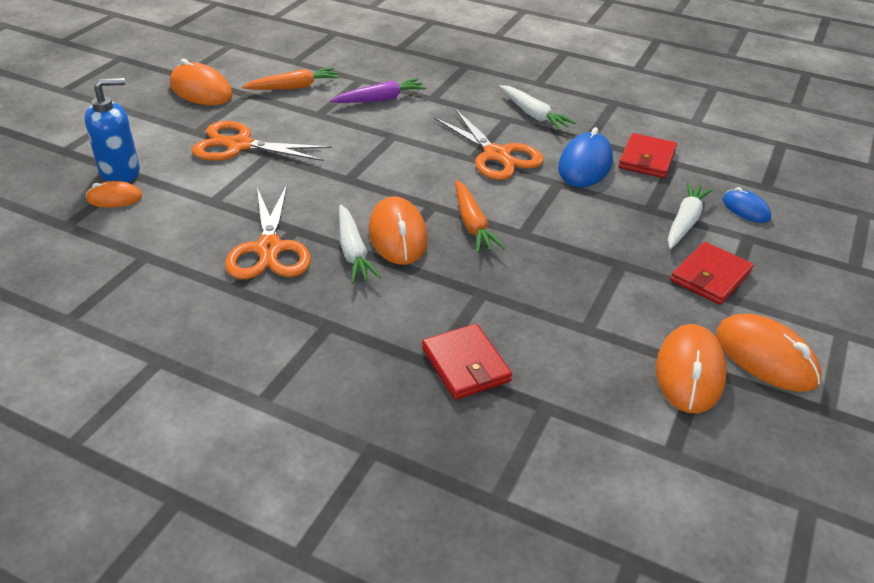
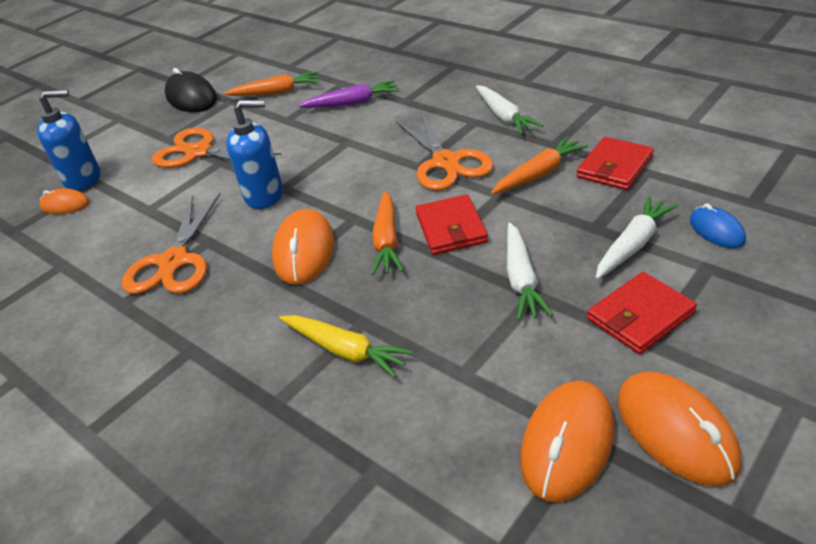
camera: 20 degrees right, 0 degrees up
orange mouse [170,59,233,105] -> black mouse [165,68,217,112]
white carrot [339,205,381,284] -> white carrot moved to [507,222,553,321]
red wallet [422,324,512,400] -> red wallet moved to [415,194,488,255]
blue mouse [558,127,613,187] -> orange carrot [491,136,588,195]
none -> blue soap dispenser [226,100,283,209]
none -> yellow carrot [279,315,413,378]

